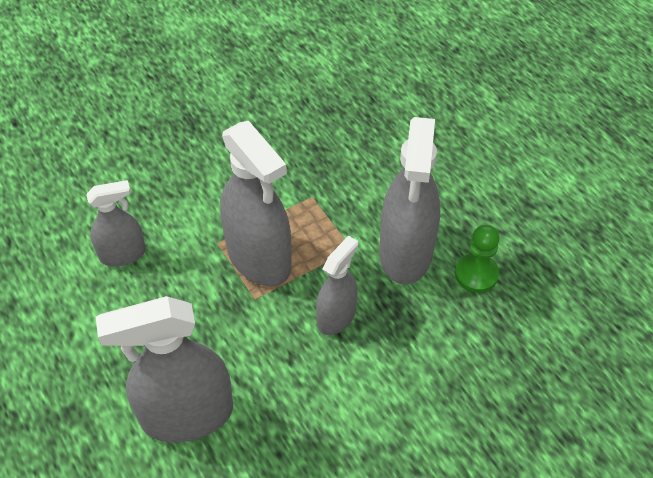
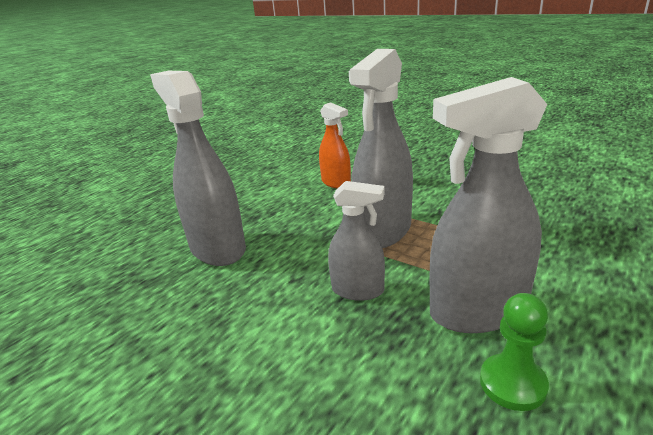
camera: 70 degrees right, 25 degrees down
grey spray bottle [86,180,146,267] -> orange spray bottle [319,102,351,189]

